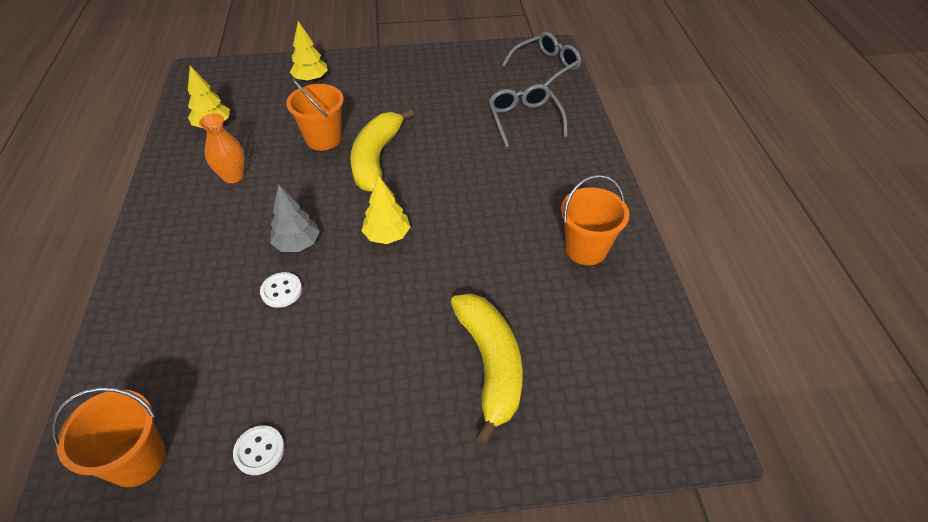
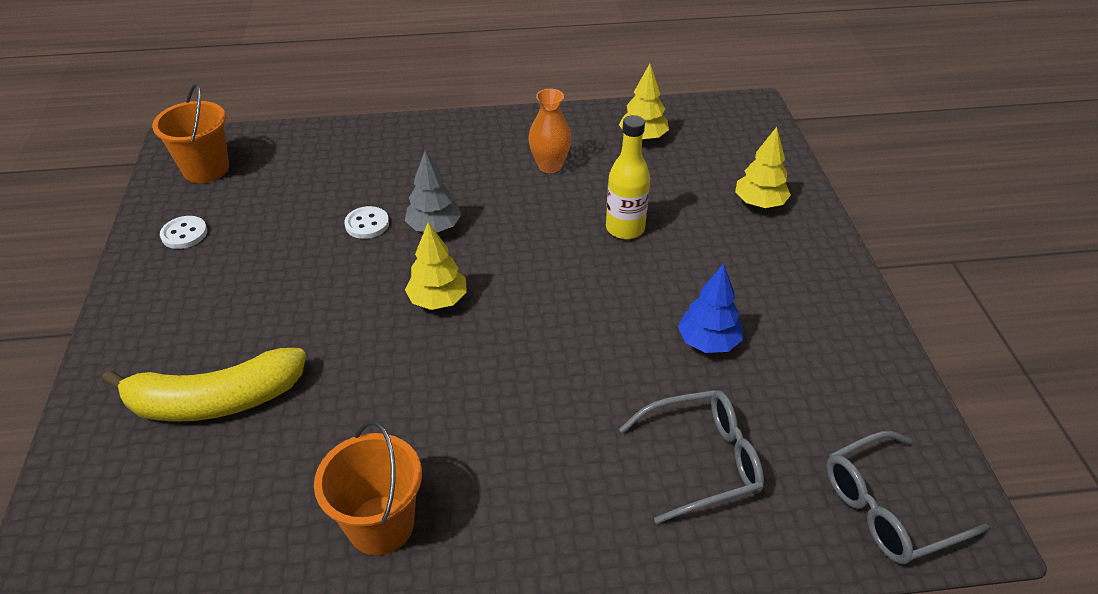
camera: 90 degrees right, 5 degrees down
orange bucket [286,77,344,151] -> yellow bottle [606,115,650,239]
yellow banana [350,109,414,192] -> none
grey glasses [502,32,581,86] -> grey glasses turned 105 degrees clockwise [826,431,989,564]
none -> blue tree [678,263,743,353]

